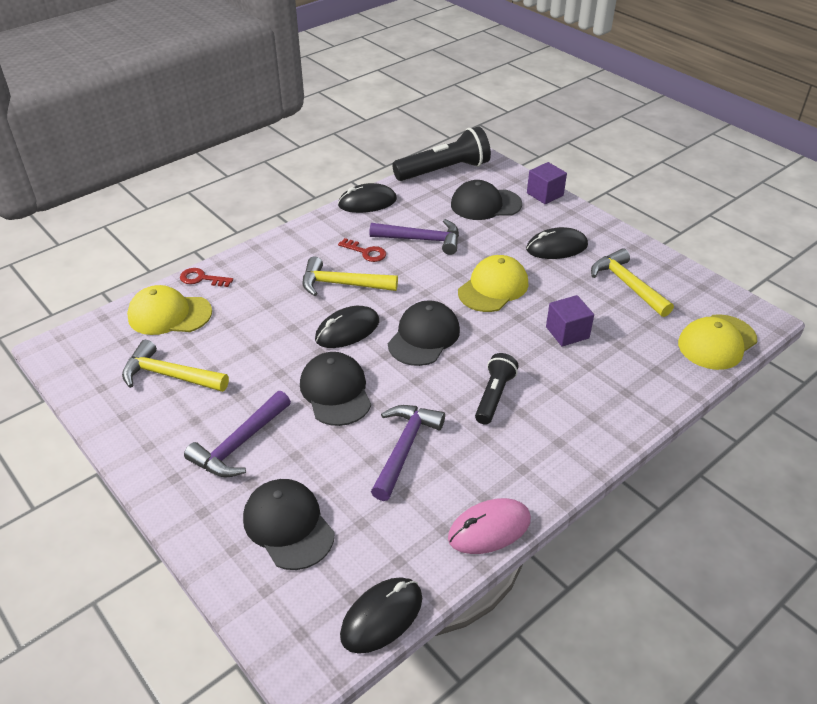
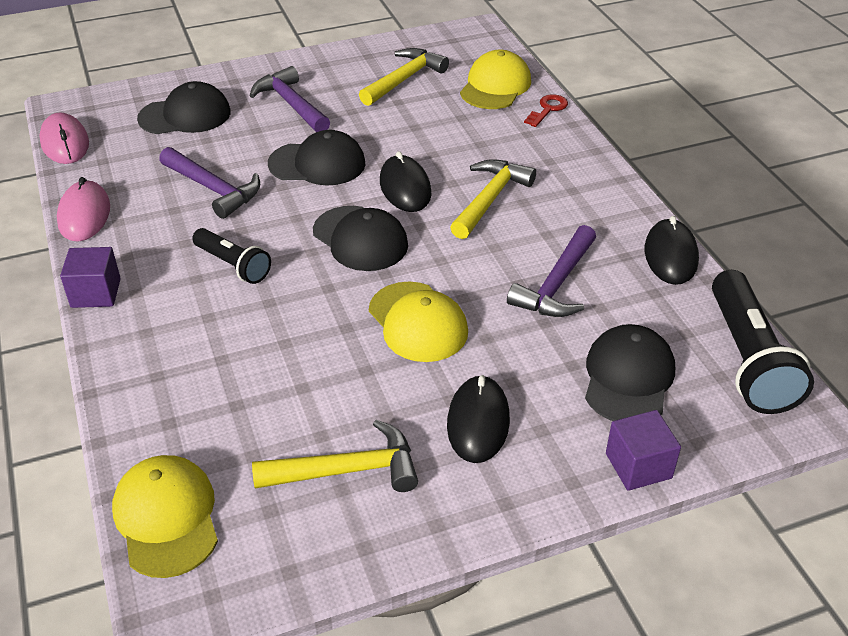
camera: 110 degrees right, 0 degrees up
red key [338,238,386,262] -> none
black mouse [340,577,422,654] -> pink mouse [39,112,89,164]
purple cube [546,295,594,347] -> purple cube moved to [60,247,121,308]

